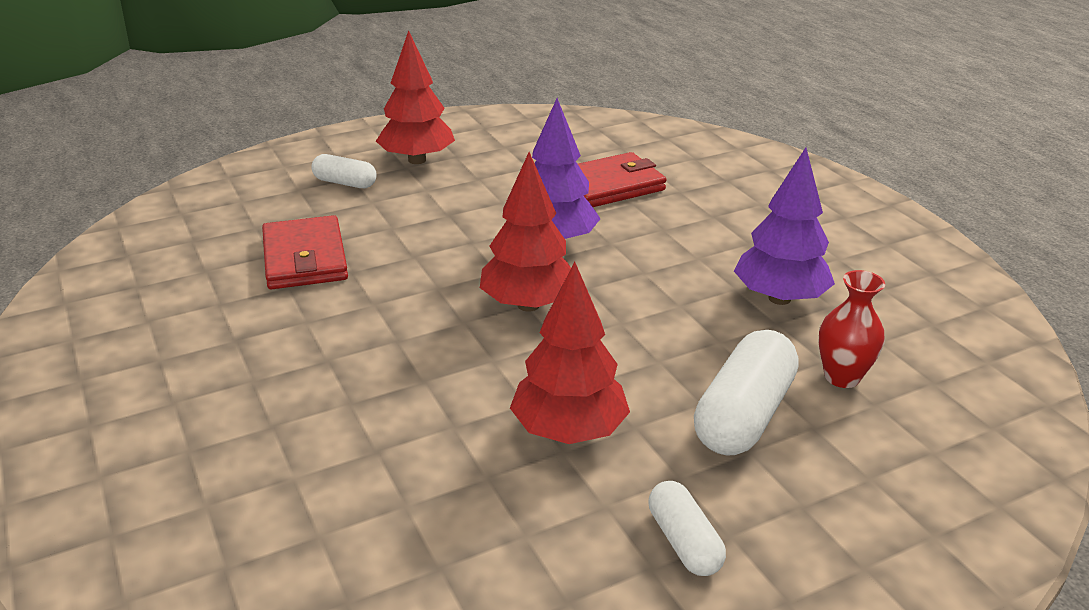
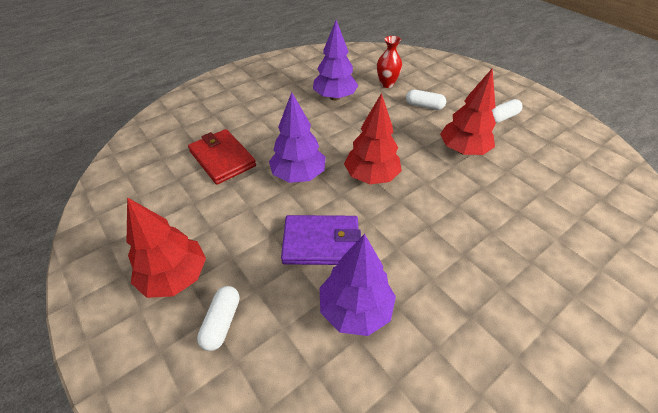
camera: 100 degrees left, 15 degrees up
red wallet [262,215,348,289] -> purple tree [320,234,396,336]
white capsule [694,330,799,455] -> white capsule [406,90,446,110], size x0.57
none -> purple wallet [281,215,361,265]

